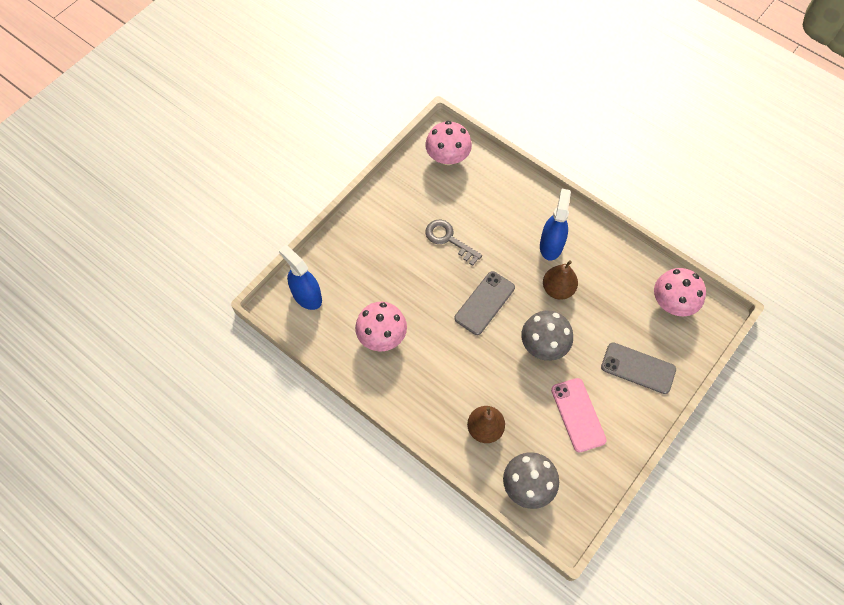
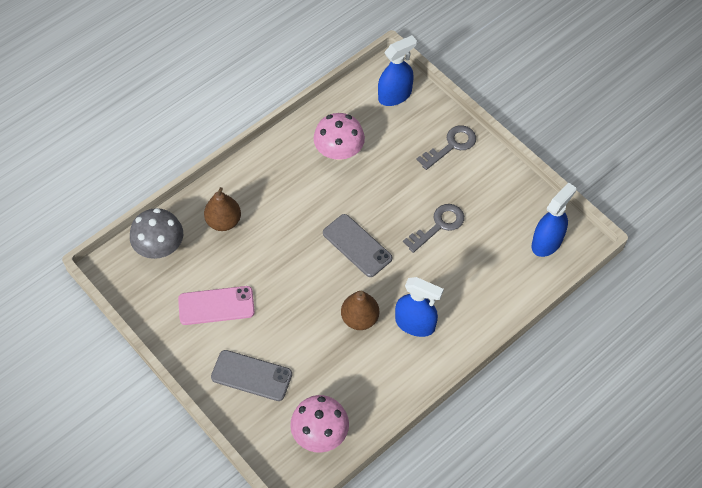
camera: 100 degrees right, 5 degrees down
pink mushroom [425,121,472,165] -> blue spray bottle [532,183,576,257]
grey mushroom [521,310,573,361] -> none
grey phone [601,342,676,394] -> grey phone turned 75 degrees clockwise [211,350,292,401]
none -> grey key [416,125,476,170]

